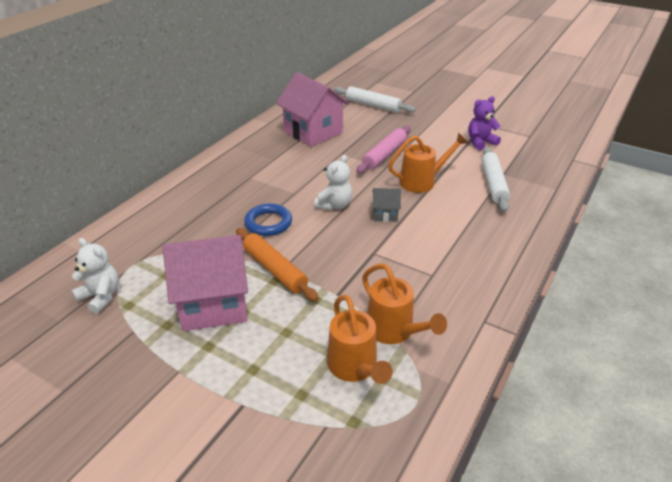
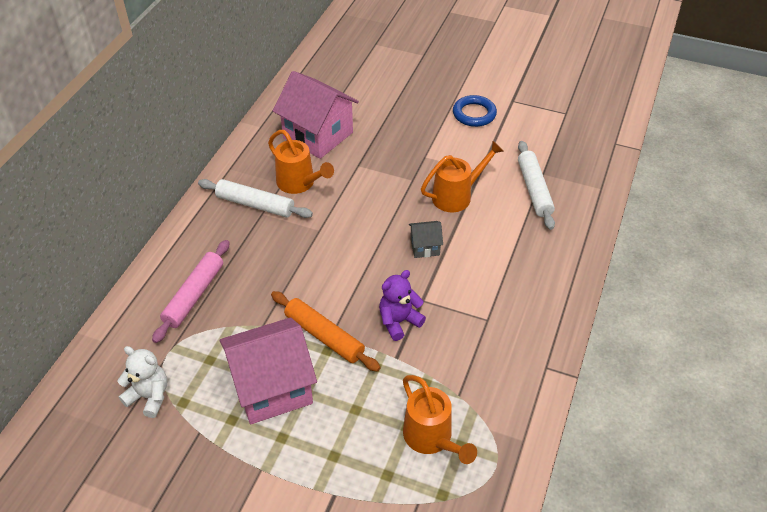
camera: 10 degrees left, 10 degrees up
blue ring [244,204,292,236] -> blue ring moved to [453,95,497,127]
white teddy bear [314,155,352,210] -> none
white rolling pin [334,86,416,113] -> white rolling pin moved to [198,179,313,218]
pink rolling pin [356,126,411,173] -> pink rolling pin moved to [152,240,229,343]
orange watering can [362,264,447,344] -> orange watering can moved to [268,130,334,194]
purple teddy bear [468,96,501,150] -> purple teddy bear moved to [379,270,426,341]

